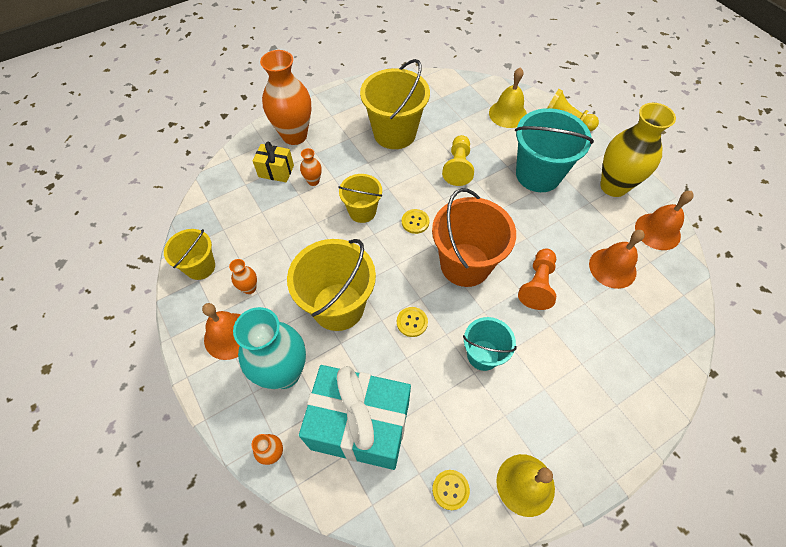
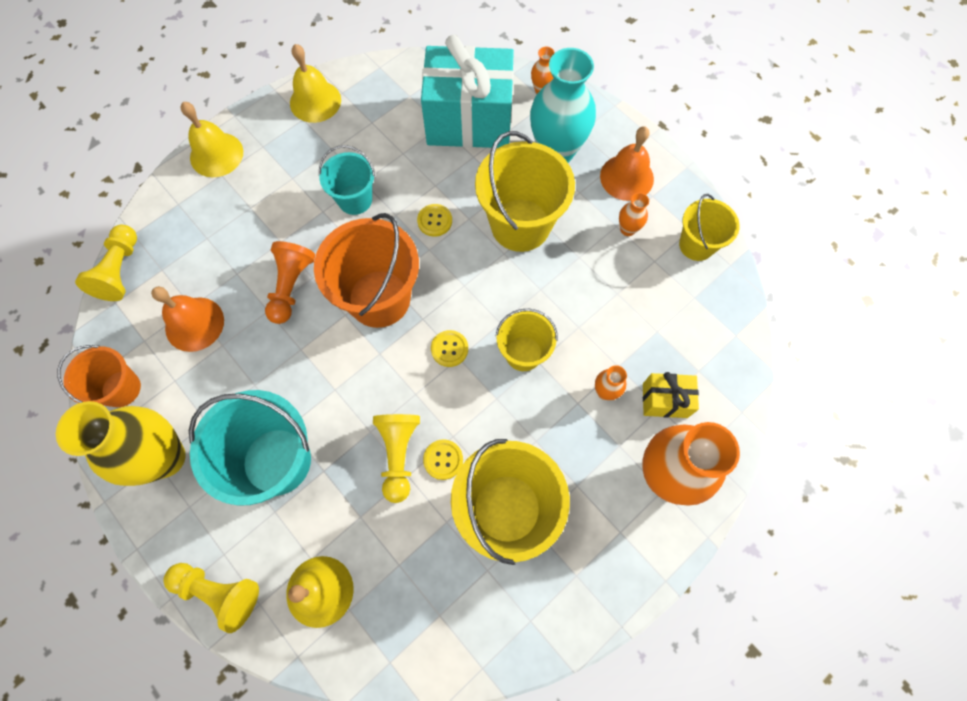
camera: 170 degrees right, 10 degrees up
yellow button [432,470,470,510] -> yellow button moved to [423,439,463,480]
orange bell [635,191,694,250] -> orange bucket [57,345,141,407]
none -> yellow pawn [75,225,137,301]
none -> yellow bell [180,102,243,177]

